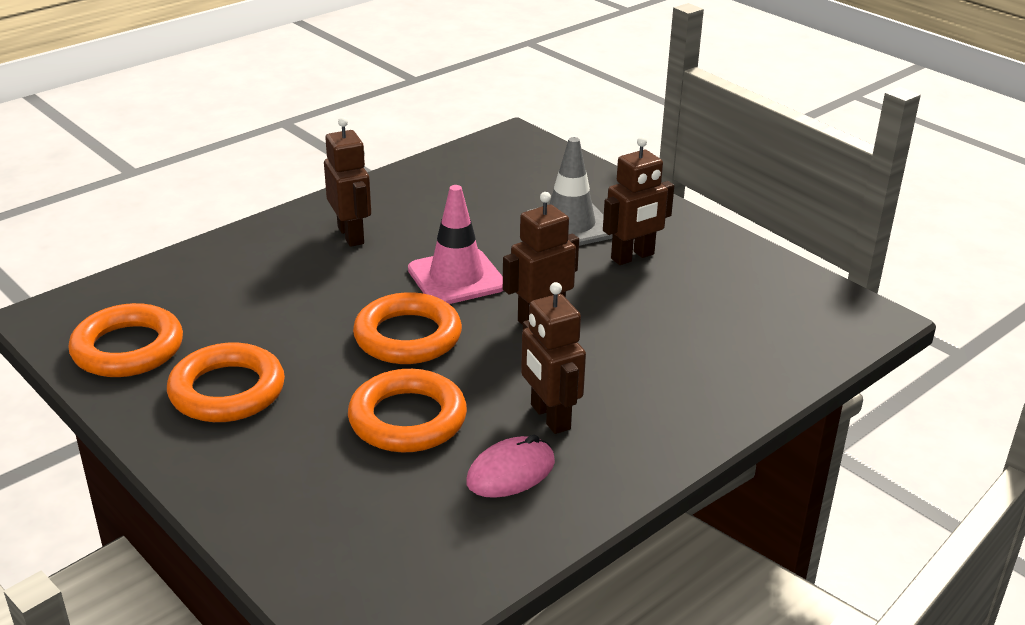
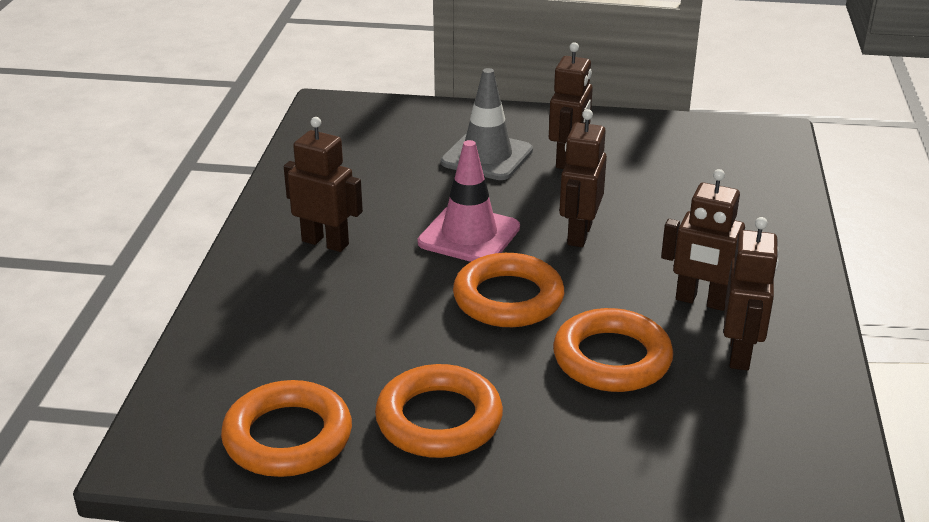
camera: 40 degrees left, 0 degrees up
pink mouse [466,435,555,498] -> brown robot [724,217,779,370]

